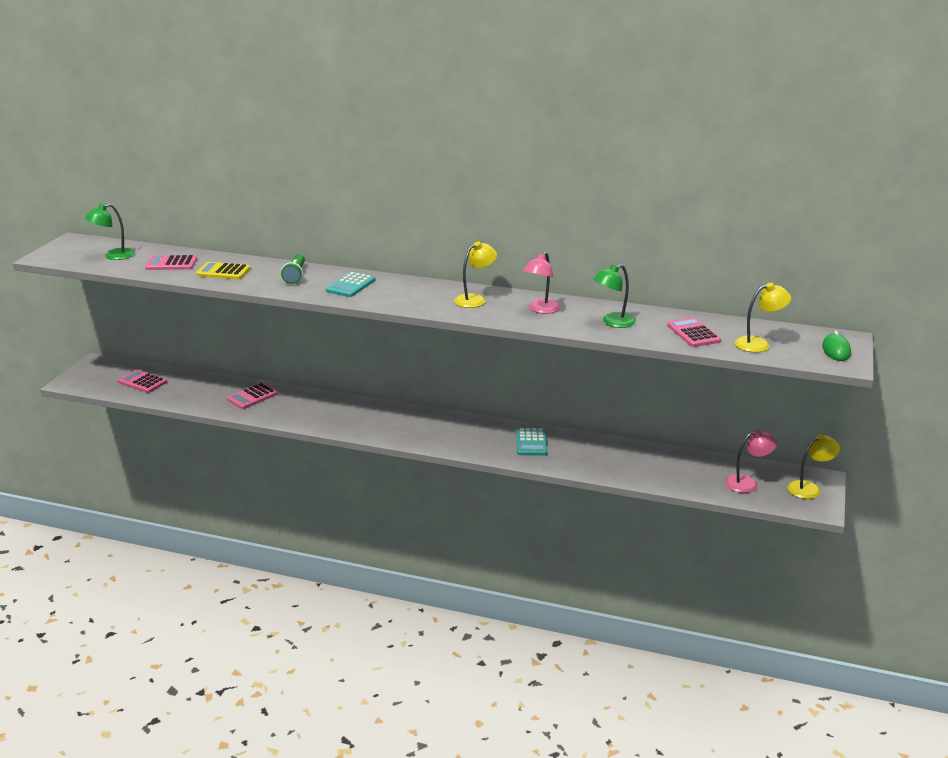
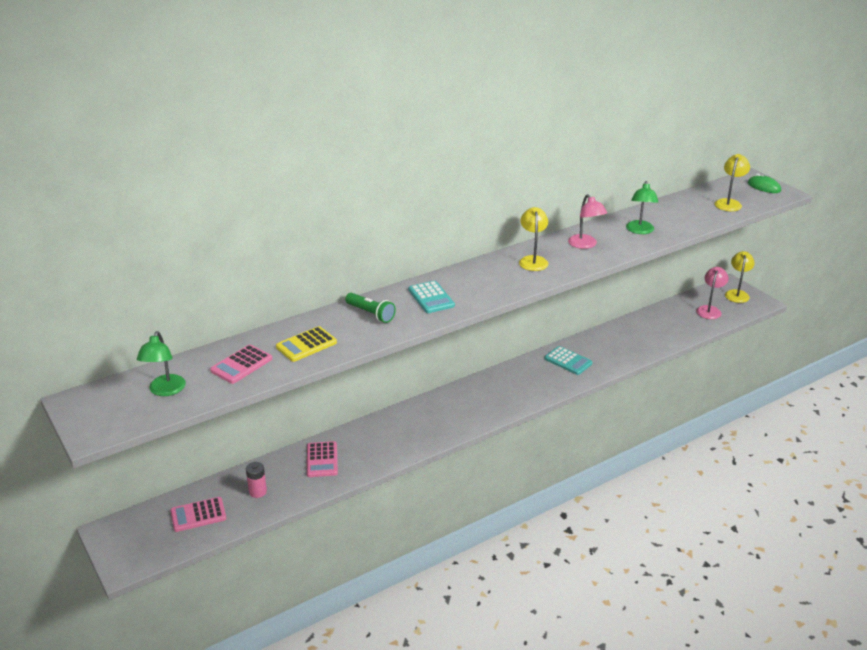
camera: 50 degrees left, 5 degrees up
pink calculator [667,317,721,347] -> none
none -> pink battery [246,462,267,498]

